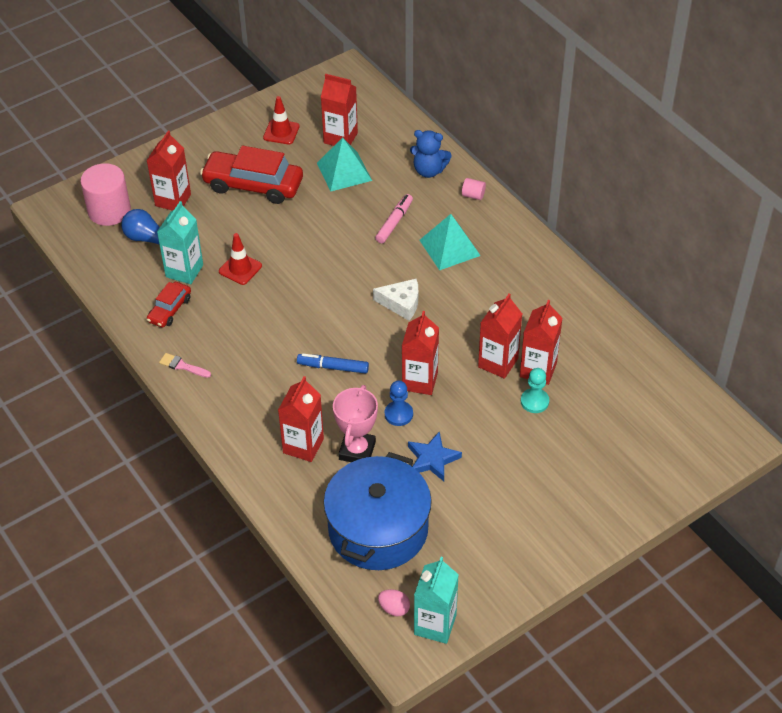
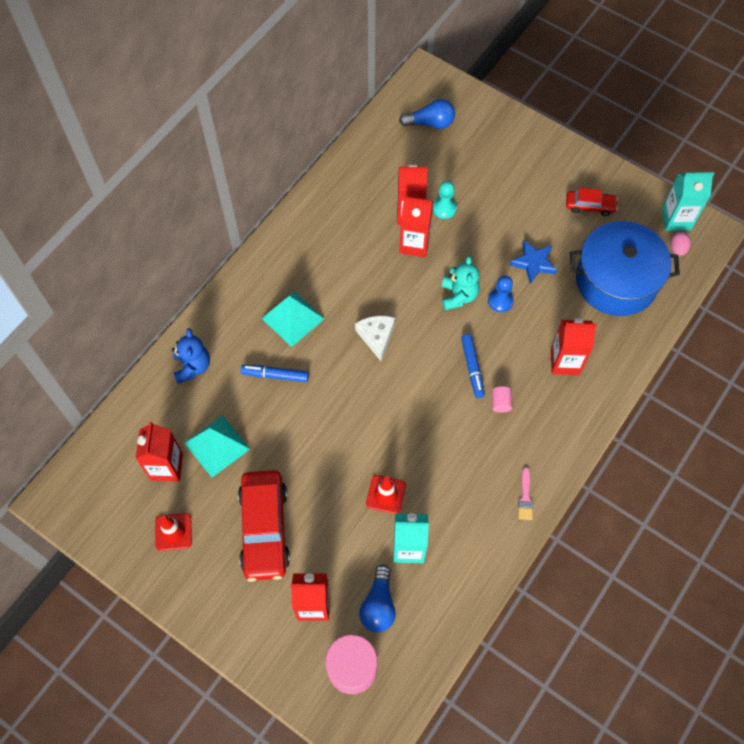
camera: 110 degrees left, 15 degrees up
red car [147,282,191,328] -> red car moved to [566,188,618,216]
pink trophy [333,385,378,462] -> none
pink marker [375,194,413,243] -> blue marker [241,365,309,382]
red carton [402,311,439,395] -> turquoise teddy bear [442,256,480,310]
pink cylinder [462,178,486,200] -> pink cylinder moved to [492,386,512,413]
none -> blue light bulb [399,99,455,129]

